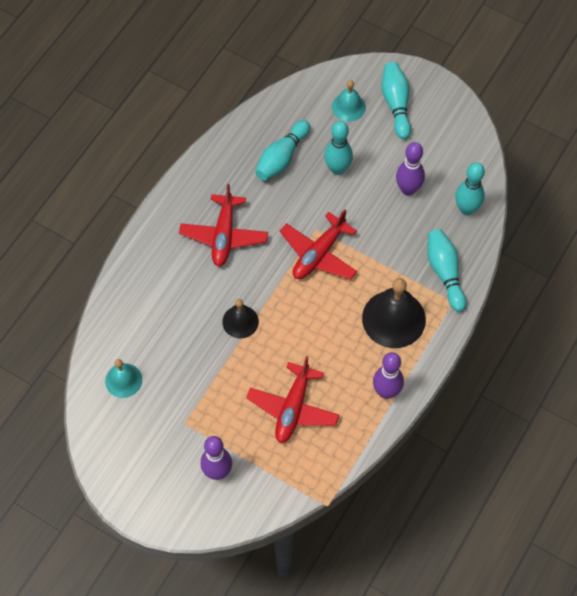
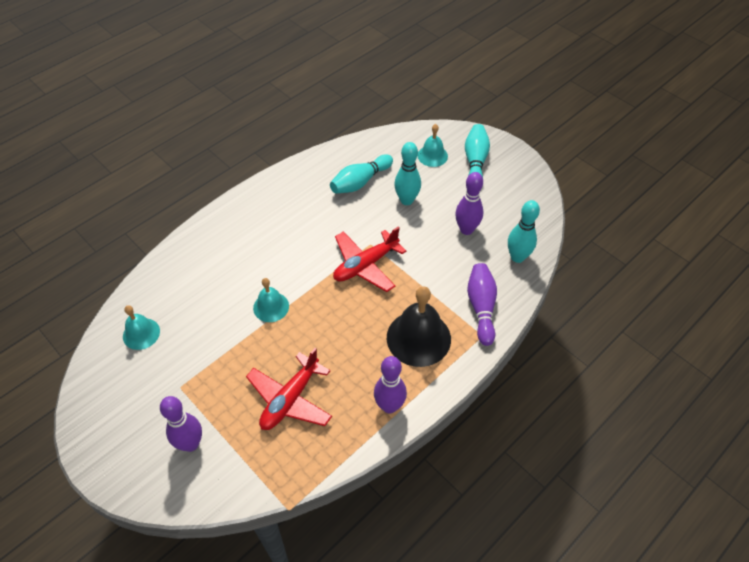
camera: 15 degrees right, 10 degrees down
red plane [179,184,268,267] -> none
black bell [222,299,259,338] -> turquoise bell [253,278,289,322]
turquoise bowling pin [428,229,466,312] -> purple bowling pin [467,263,497,346]

